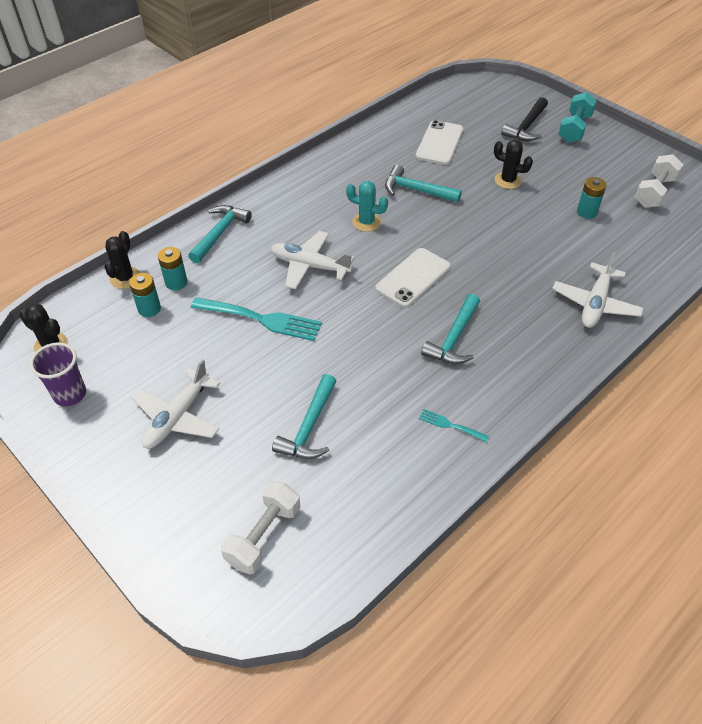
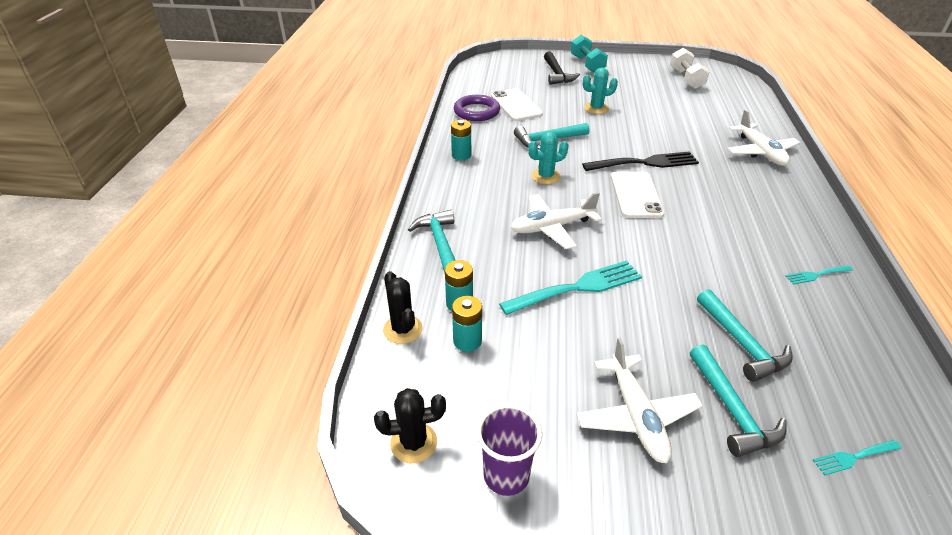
camera: 40 degrees left, 10 degrees down
white dumbbell [221,481,300,574] -> turquoise fork [813,440,902,475]
turquoise hammer [421,294,480,364] -> turquoise hammer moved to [690,345,787,457]
black cactus [494,140,533,189] -> turquoise cactus [583,68,618,114]
turquoise battery [577,177,607,219] -> turquoise battery moved to [451,120,471,160]
none -> purple ring [454,95,500,121]
none -> black fork [582,151,699,171]

